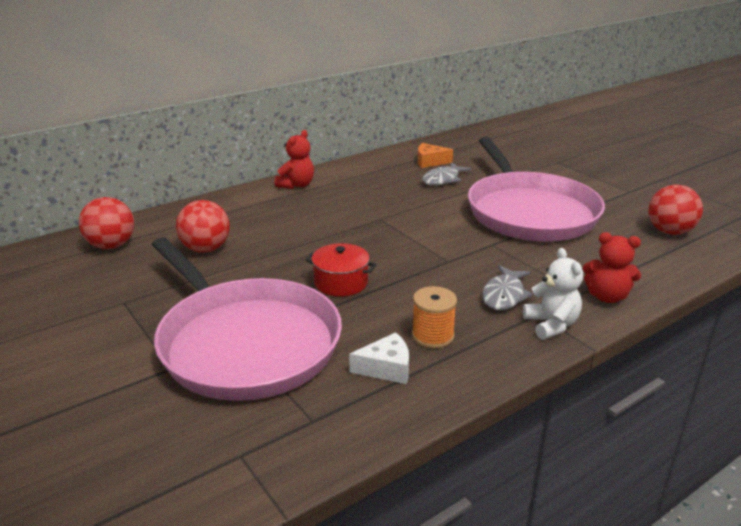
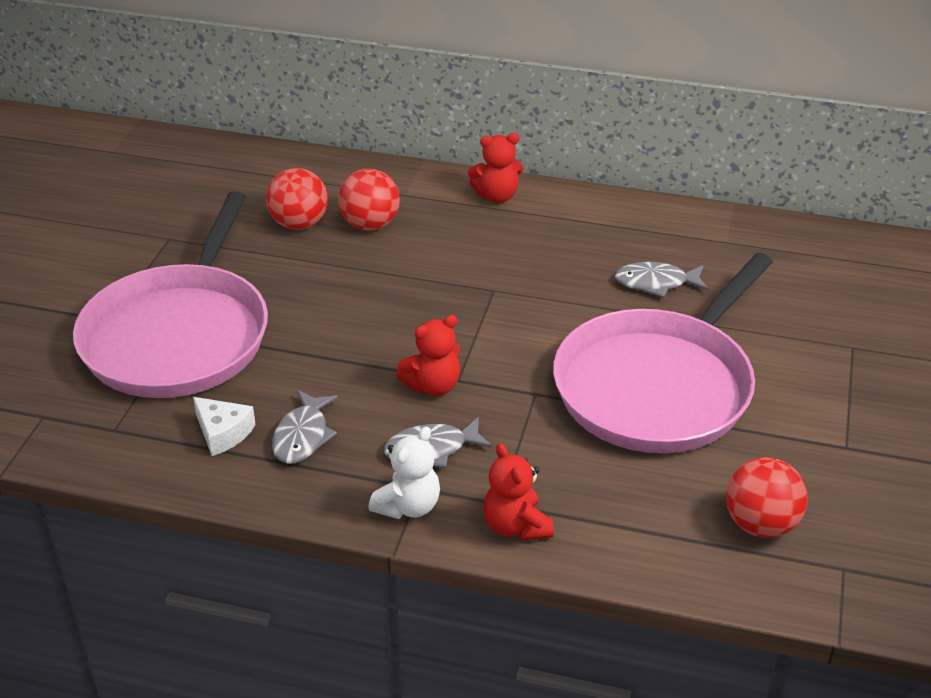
camera: 50 degrees right, 10 degrees up
red ball [79,197,134,249] -> red ball moved to [338,169,400,231]
red pot [306,243,376,297] -> none
orange spool [412,286,457,349] -> grey fish [272,390,338,464]
orange cheese [418,143,453,168] -> none
none -> red teddy bear [396,315,460,396]

